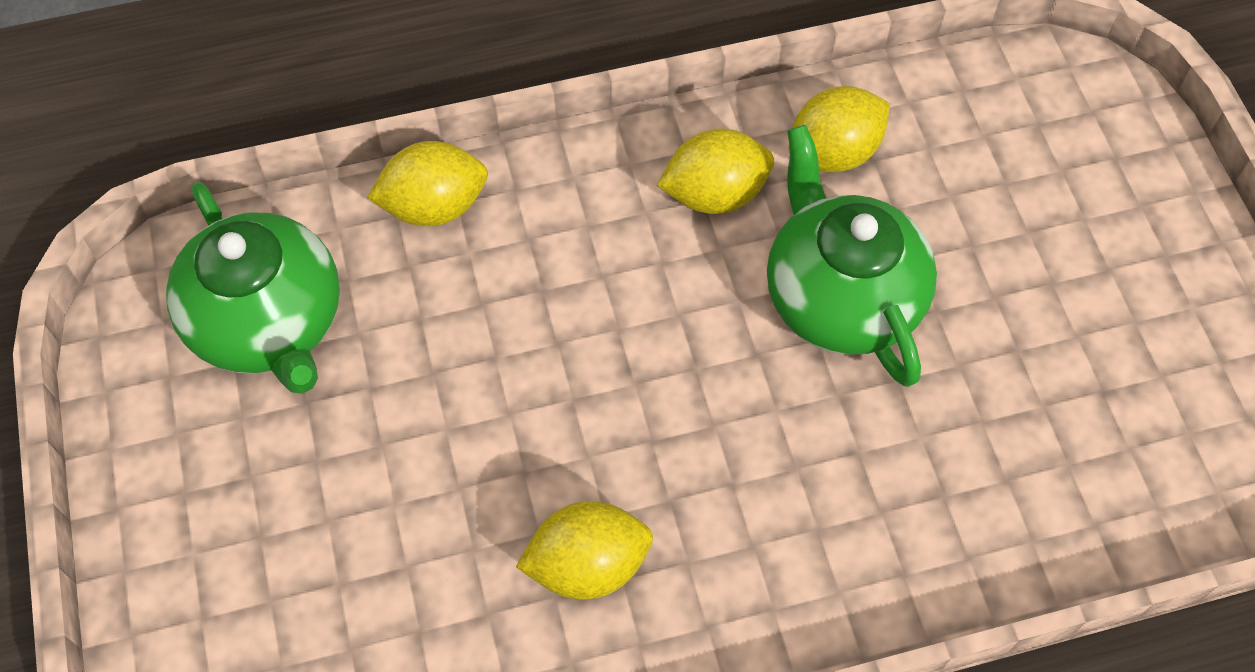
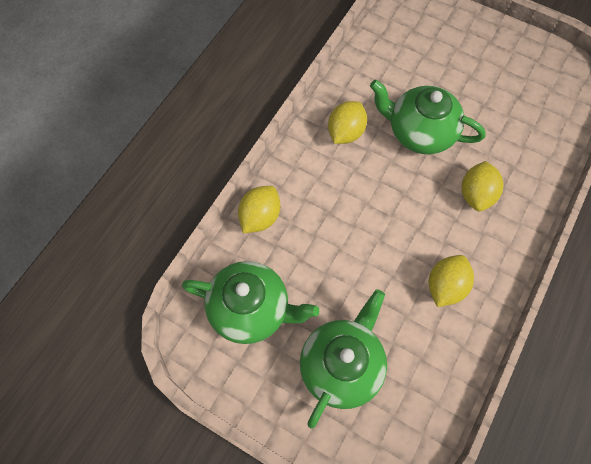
camera: 45 degrees left, 5 degrees up
yellow lemon [789,86,890,172] -> yellow lemon moved to [462,161,503,211]
none -> green teapot [300,289,387,428]

